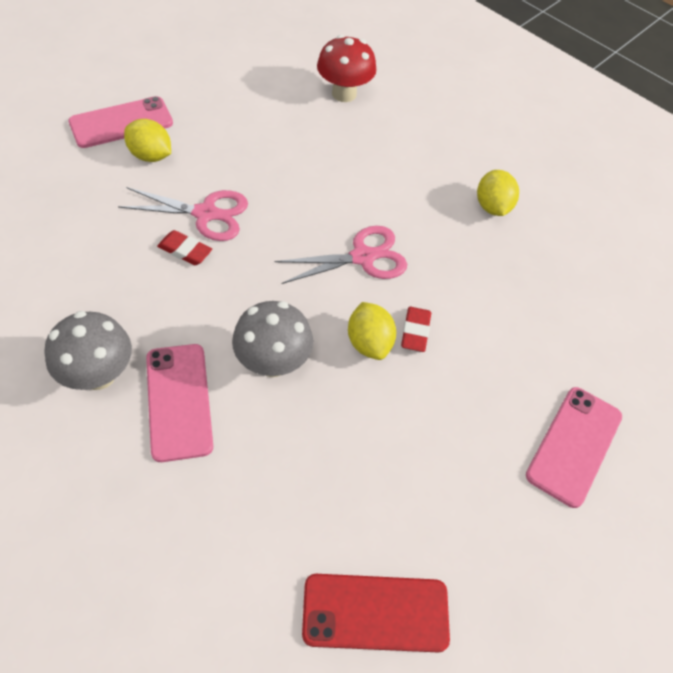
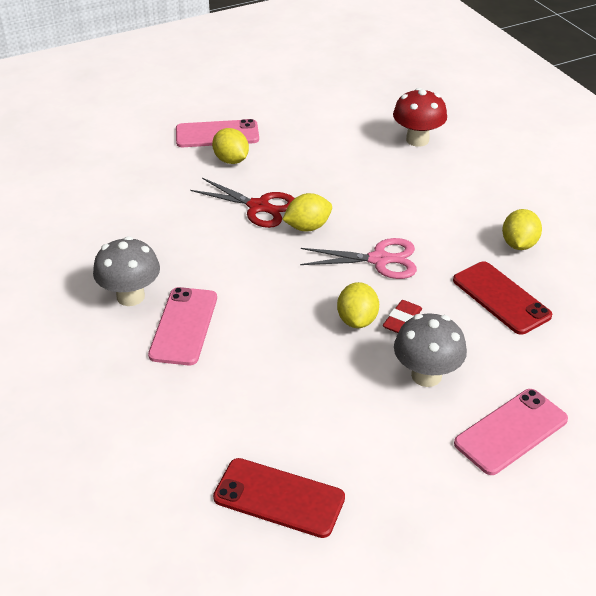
camera: 25 degrees right, 15 degrees down
pink scissors [118,187,248,241] -> red scissors [191,178,295,228]
red eraser [157,230,212,265] -> none
grey mushroom [232,301,313,377] -> grey mushroom moved to [394,313,467,387]
none -> yellow lemon [282,193,332,231]
none -> red phone [453,261,552,335]

